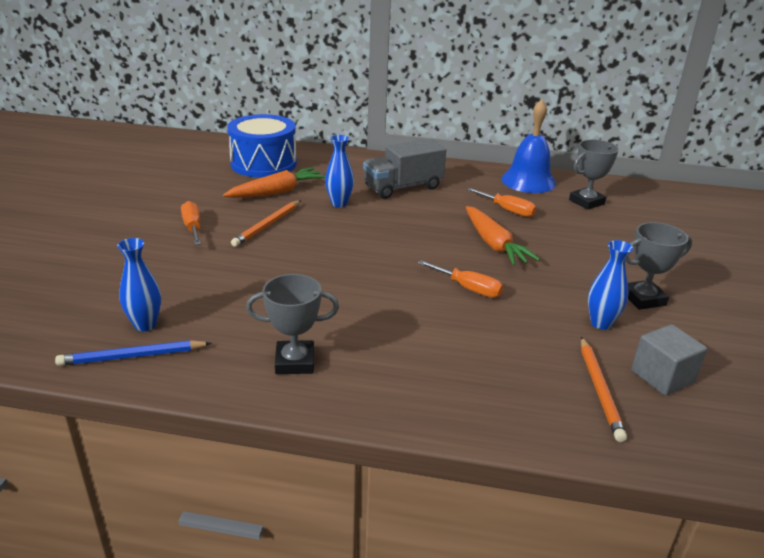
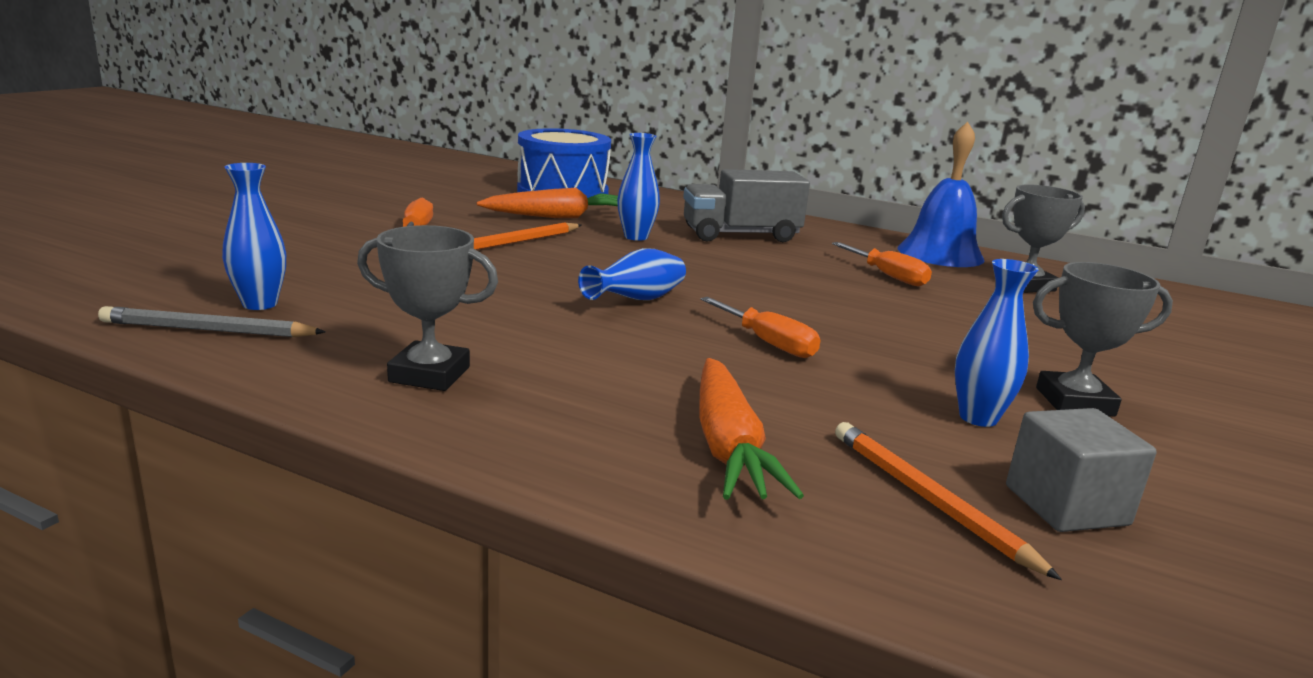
camera: 15 degrees right, 10 degrees down
blue pencil [55,340,212,366] -> grey pencil [98,306,326,337]
orange carrot [466,206,540,266] -> orange carrot moved to [699,358,804,500]
orange pencil [581,337,627,442] -> orange pencil turned 135 degrees clockwise [835,422,1062,580]
none -> blue vase [578,248,686,300]

